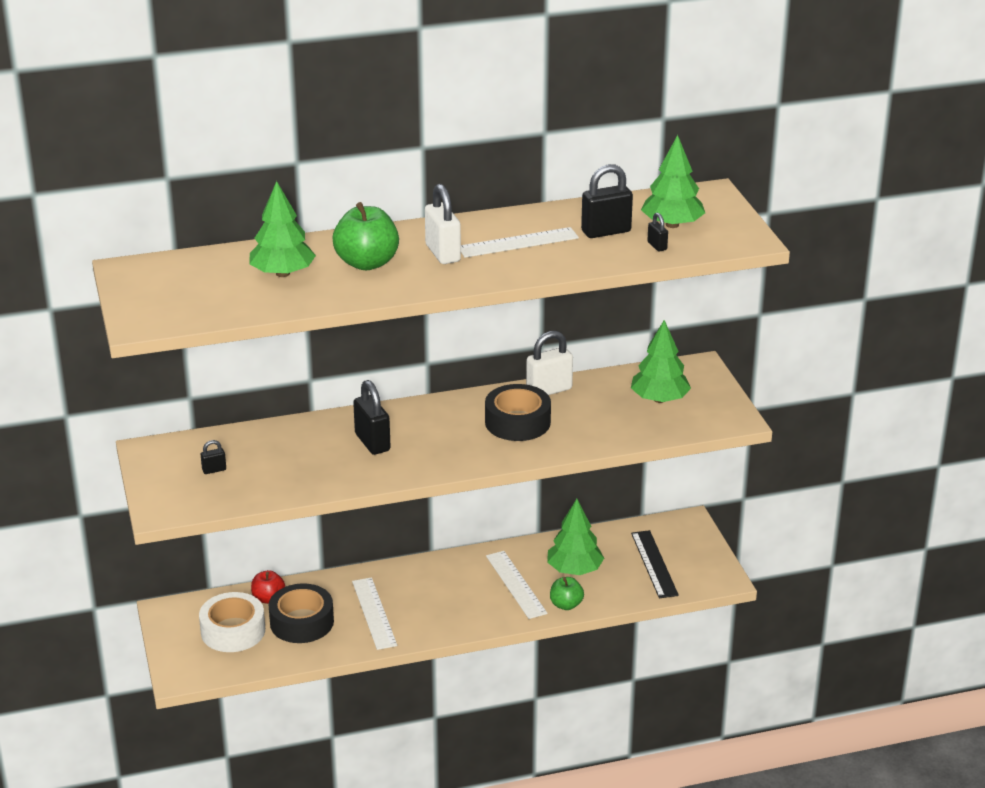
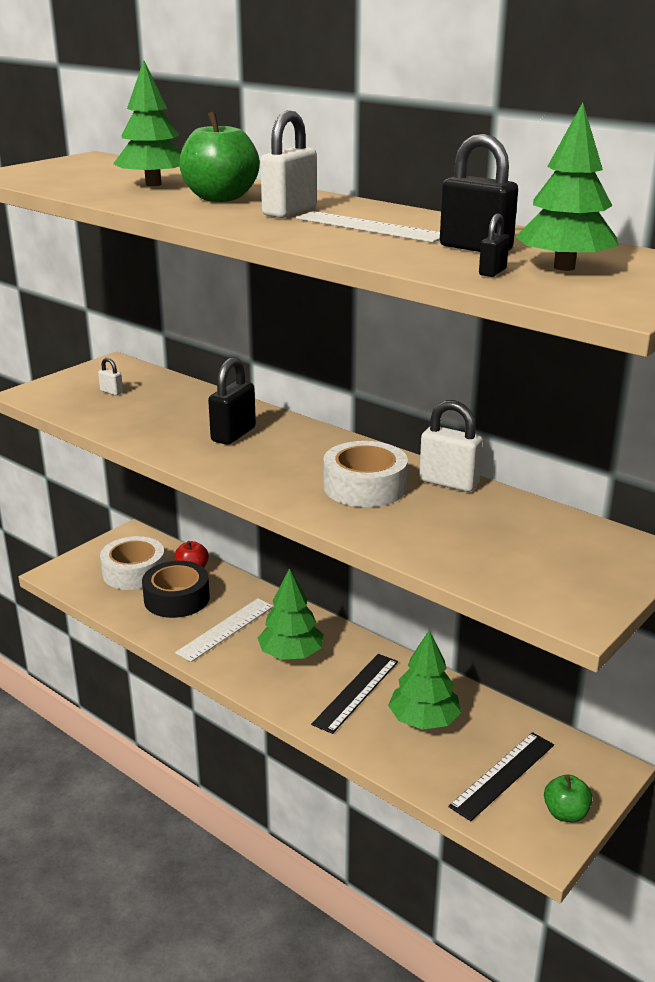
camera: 55 degrees right, 5 degrees down
black padlock [201,440,226,474] -> white padlock [98,358,123,395]
black tape [485,384,551,441] -> white tape [323,441,408,507]
white ruler [486,551,548,619] -> black ruler [311,654,398,734]
green apple [550,577,584,610] -> green apple moved to [544,774,592,822]
green tree [631,320,691,403] -> green tree moved to [258,568,324,660]

